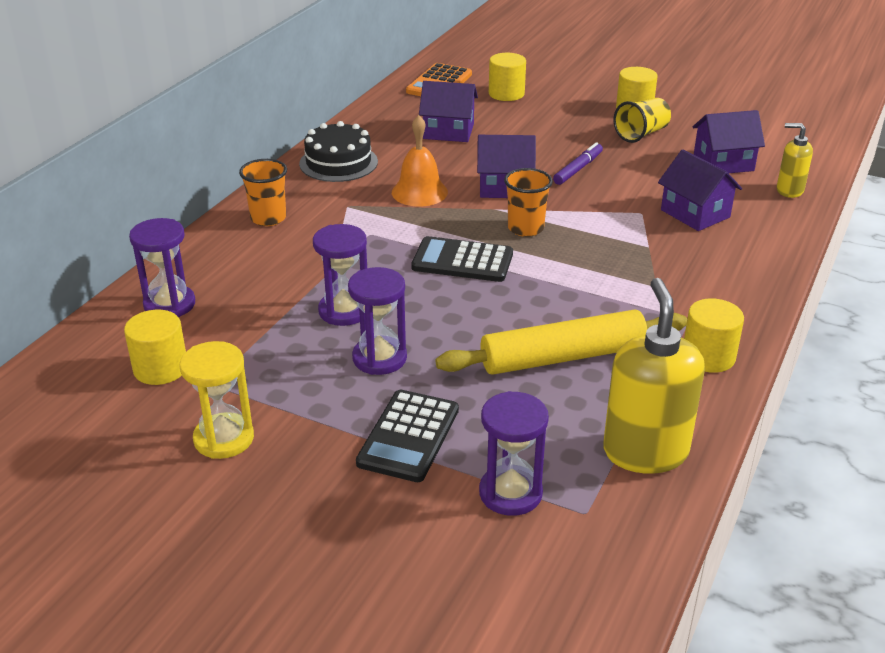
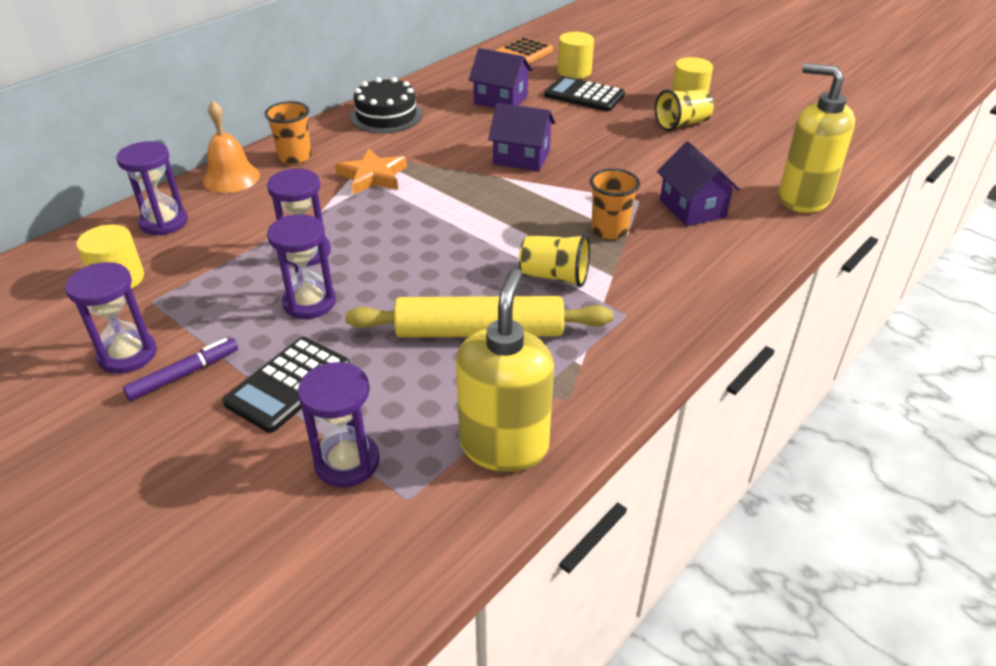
camera: 15 degrees right, 5 degrees up
yellow hourglass [180,341,254,459] -> purple hourglass [65,262,157,374]
orange bell [392,115,448,206] -> orange bell moved to [203,101,260,193]
black calculator [412,236,513,282] -> black calculator moved to [544,76,625,111]
orange cup [504,168,553,237] -> orange cup moved to [590,168,640,240]
purple marker [553,142,603,185] -> purple marker moved to [123,338,238,401]
yellow cylinder [684,298,744,373] -> none
purple house [693,110,765,173] -> none
yellow soap dispenser [777,123,813,198] -> yellow soap dispenser [778,63,855,213], size x1.82
none -> orange star [335,149,407,195]
none -> yellow cup [519,234,590,287]

